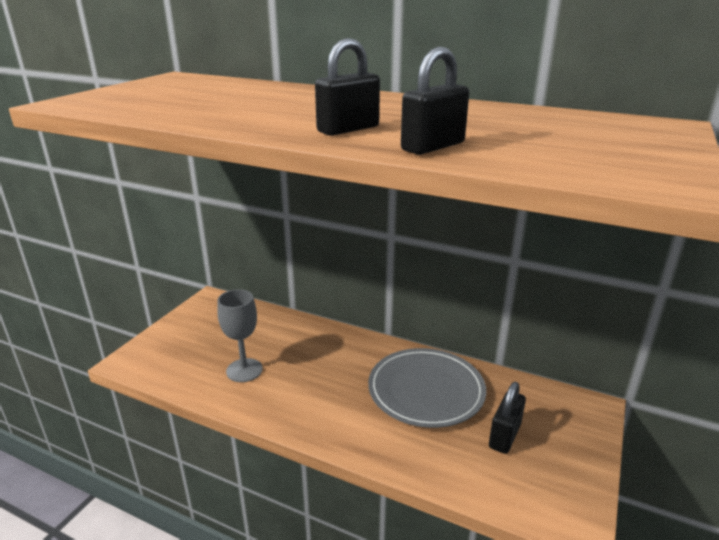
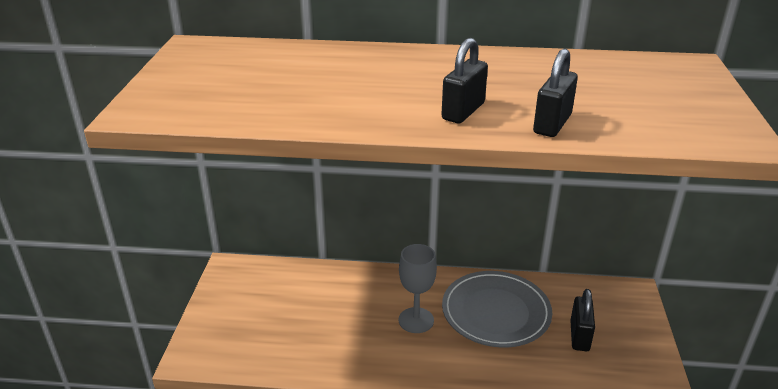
camera: 20 degrees left, 5 degrees up
grey goblet [217,289,263,382] -> grey goblet moved to [399,244,437,333]

